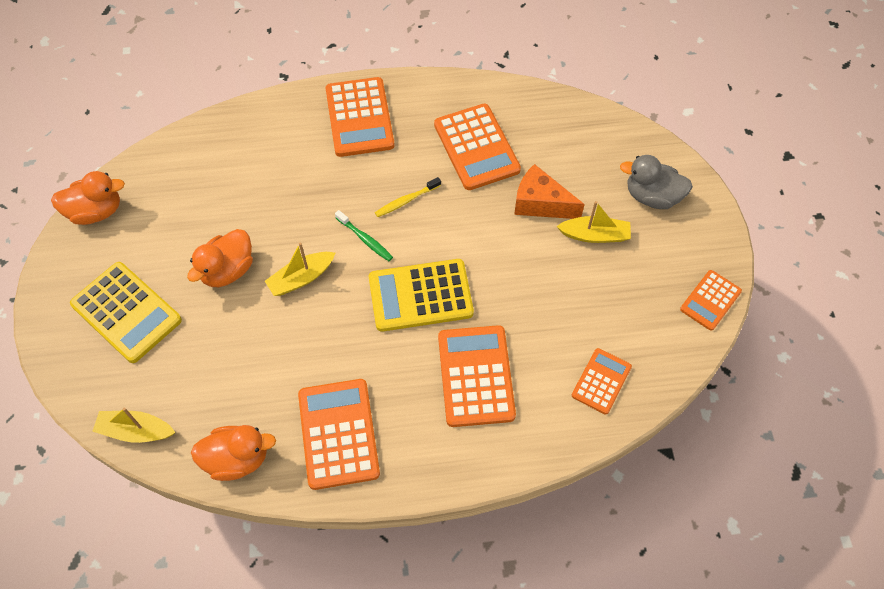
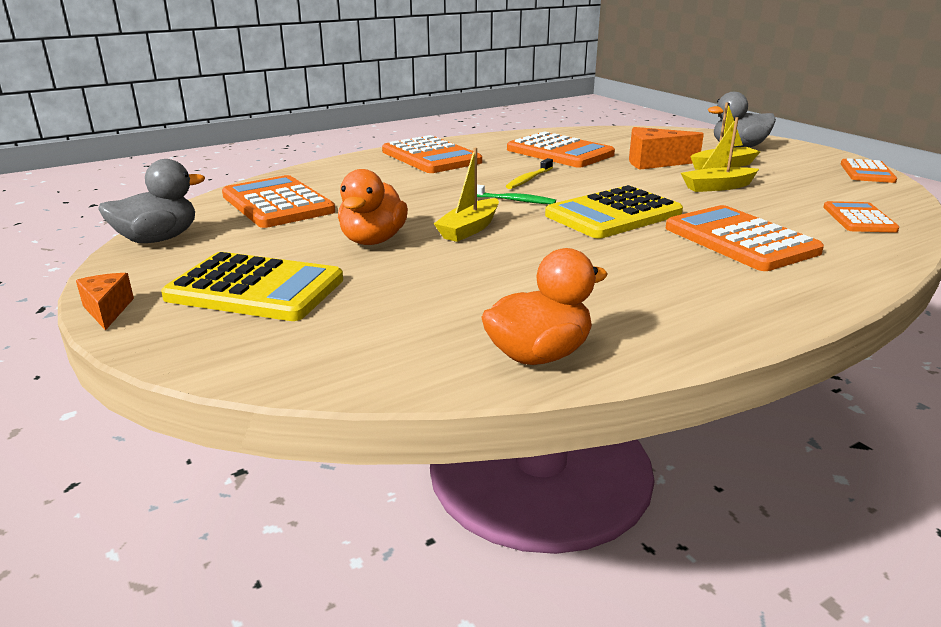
camera: 25 degrees left, 35 degrees down
orange duck [51,171,125,225] -> grey duck [98,159,205,243]
yellow boat [92,408,175,443] -> yellow boat moved to [681,117,759,192]
orange calculator [298,379,380,490] -> orange calculator moved to [222,175,335,228]
none -> orange cheese [76,273,134,331]

